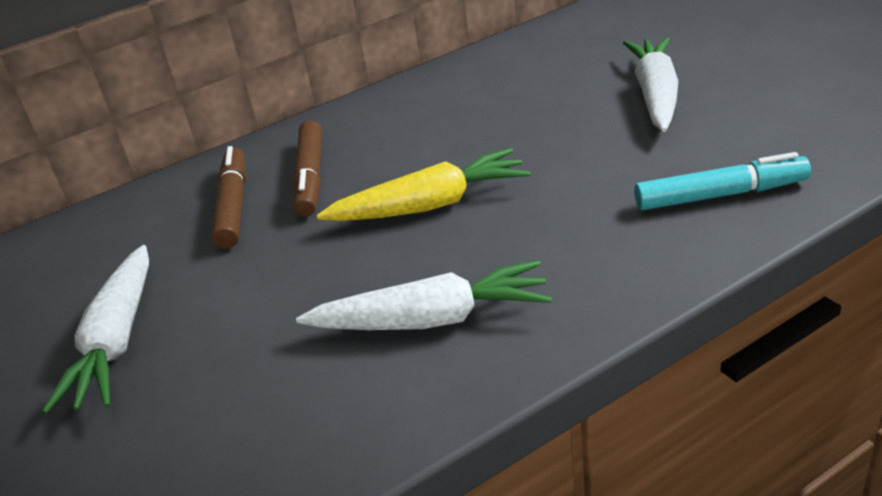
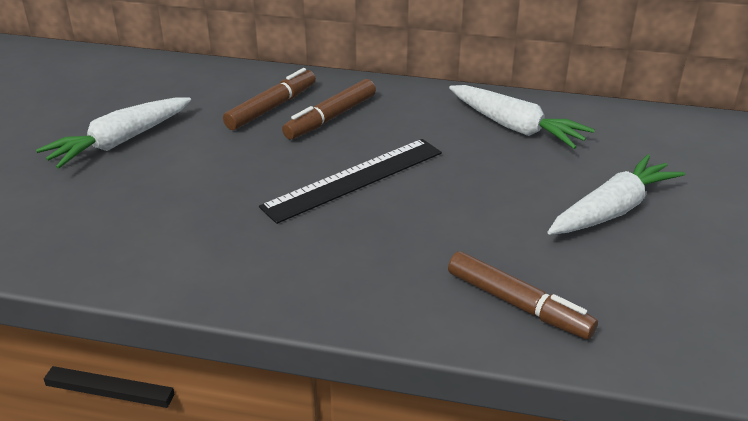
camera: 40 degrees right, 0 degrees up
white carrot [296,260,552,330] -> white carrot moved to [449,85,595,149]
yellow carrot [316,148,531,221] -> black ruler [259,139,442,224]
turquoise marker [634,152,811,210] -> brown marker [448,251,598,339]

